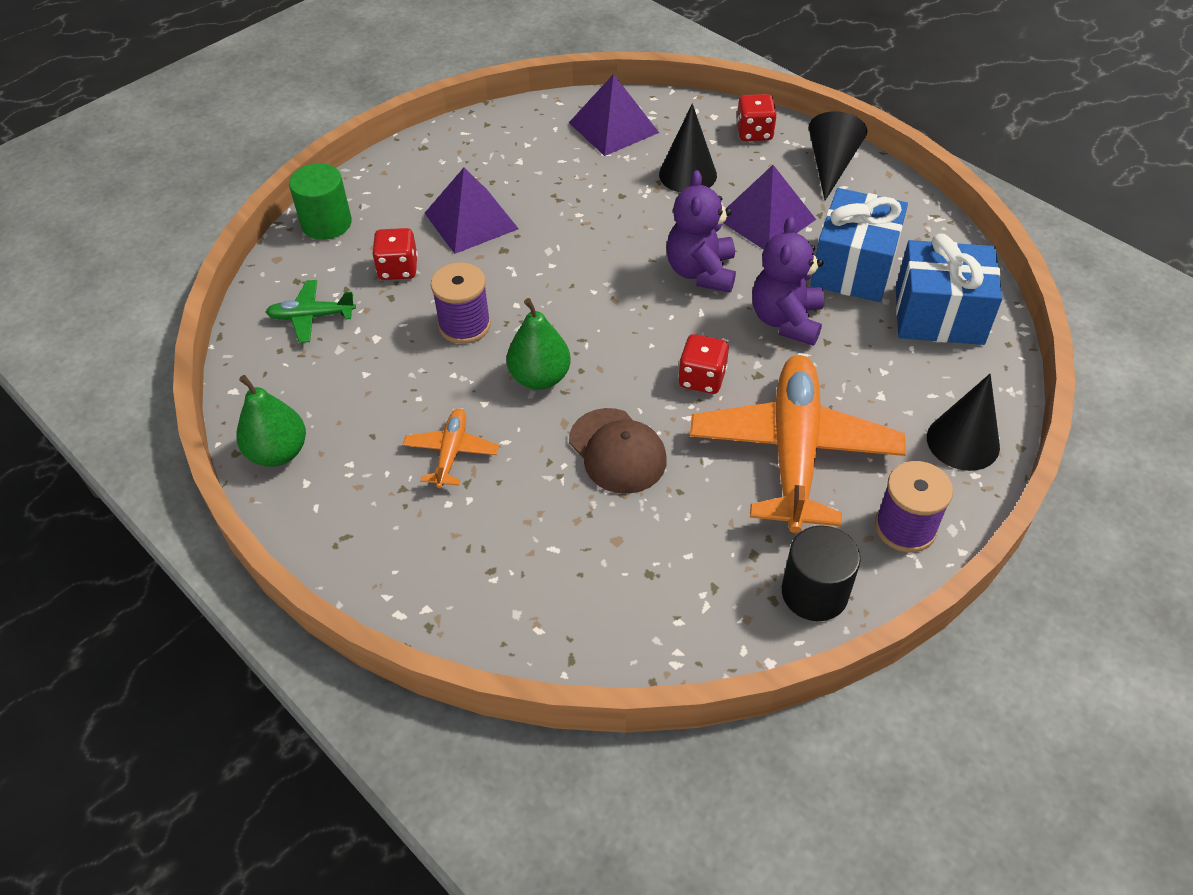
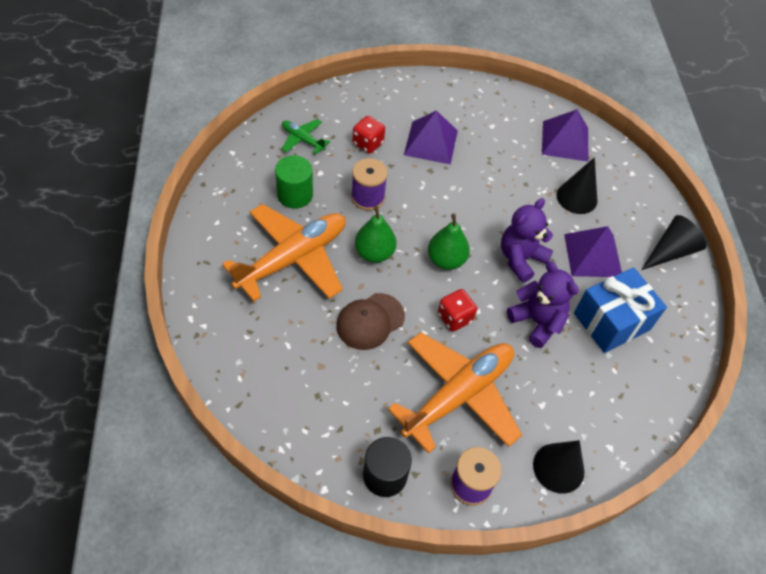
camera: 35 degrees right, 5 degrees up
green pear [236,375,306,467] -> green pear moved to [428,213,470,270]
green cylinder [289,163,352,240] -> green cylinder moved to [275,155,313,209]
orange plane [403,408,499,488] -> orange plane [222,204,346,301], size x2.19
brown cap [569,408,667,494] -> brown cap turned 45 degrees clockwise [336,293,405,350]
red dice [736,94,777,141] -> none
purple teddy bear [752,216,824,346] -> purple teddy bear turned 90 degrees clockwise [507,261,579,348]
blue gift [896,234,1003,345] -> none

